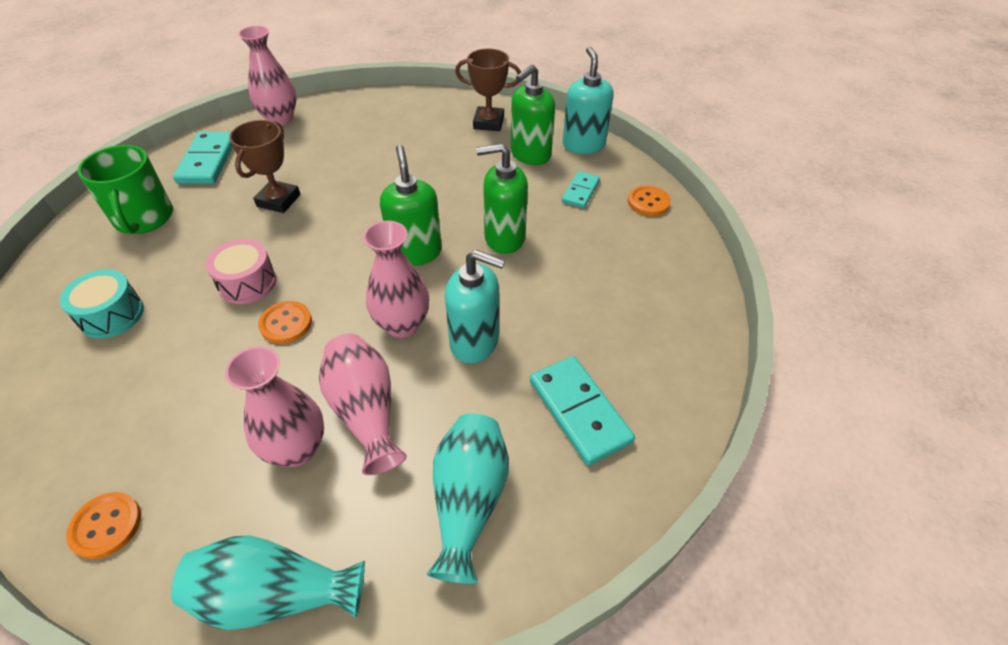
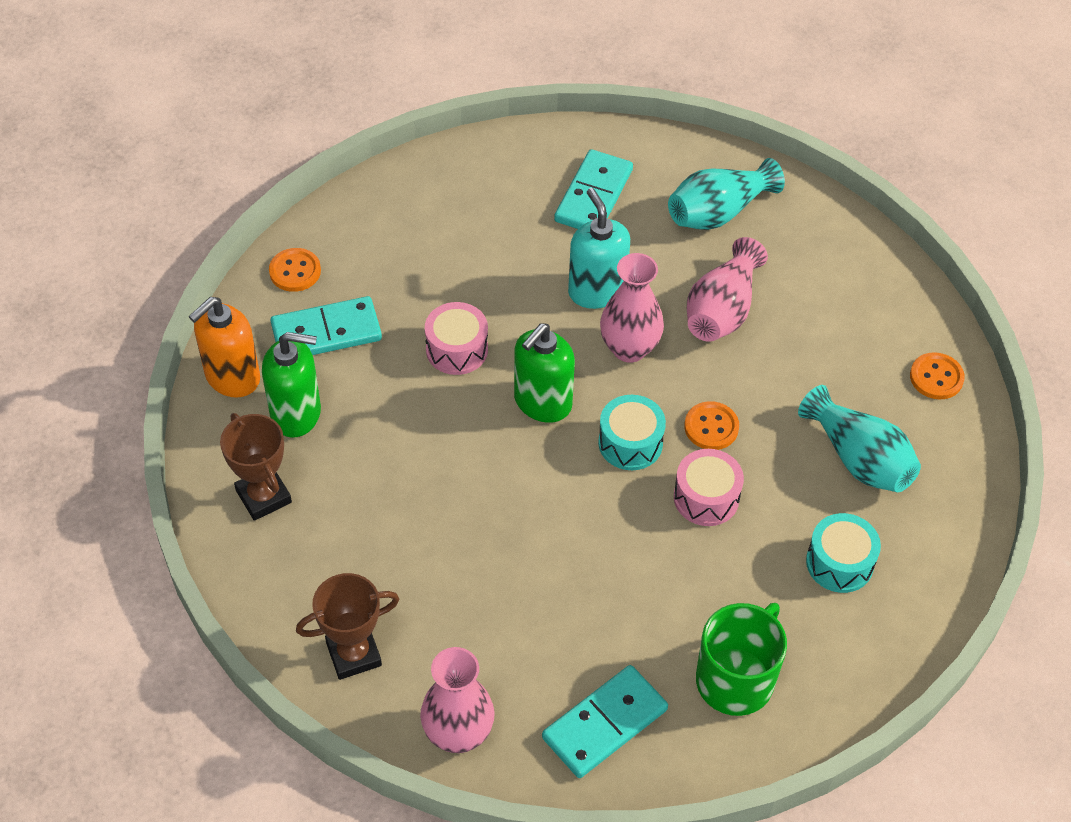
camera: 130 degrees left, 5 degrees up
turquoise vase [171,535,365,630] -> turquoise vase moved to [798,385,921,492]
pink vase [225,346,324,467] -> none
brown trophy [229,120,300,213] -> brown trophy moved to [296,573,399,680]
green soap dispenser [476,143,528,254] -> pink drum [425,302,488,375]
turquoise domino [562,171,600,208] -> turquoise domino [270,296,382,355], size x1.65
turquoise soap dispenser [563,47,614,154] -> orange soap dispenser [189,297,260,398]
none -> turquoise drum [598,395,666,470]

